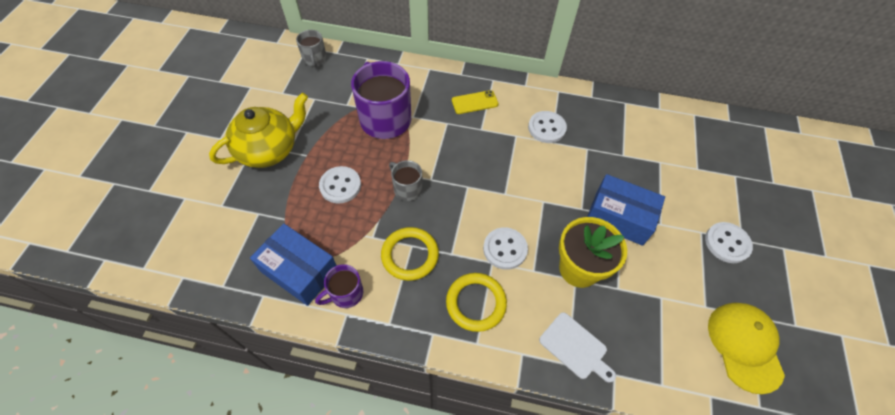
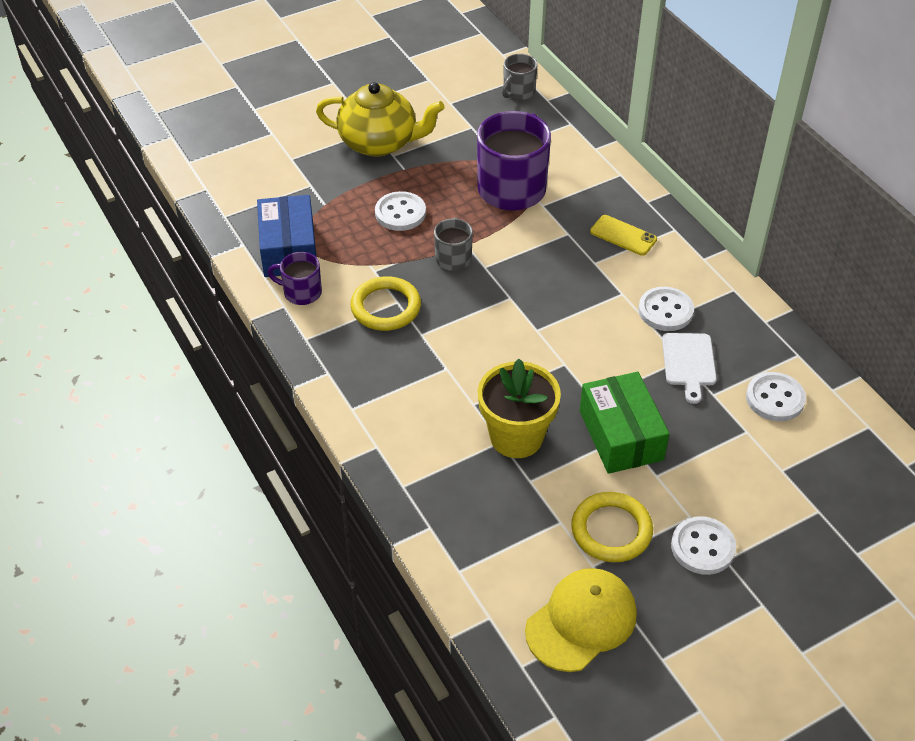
camera: 50 degrees right, 10 degrees down
yellow ring [446,273,507,332] -> yellow ring moved to [571,492,653,562]
white button [483,227,528,270] -> white button moved to [746,372,806,421]
white cutting board [539,312,616,383] -> white cutting board moved to [662,333,717,404]
blue box [587,174,665,246] -> green box [580,372,669,474]

